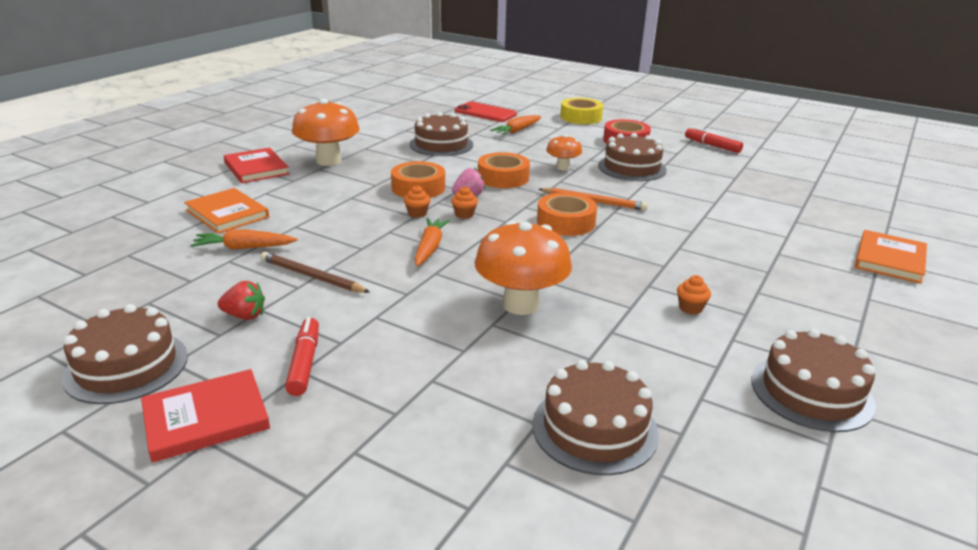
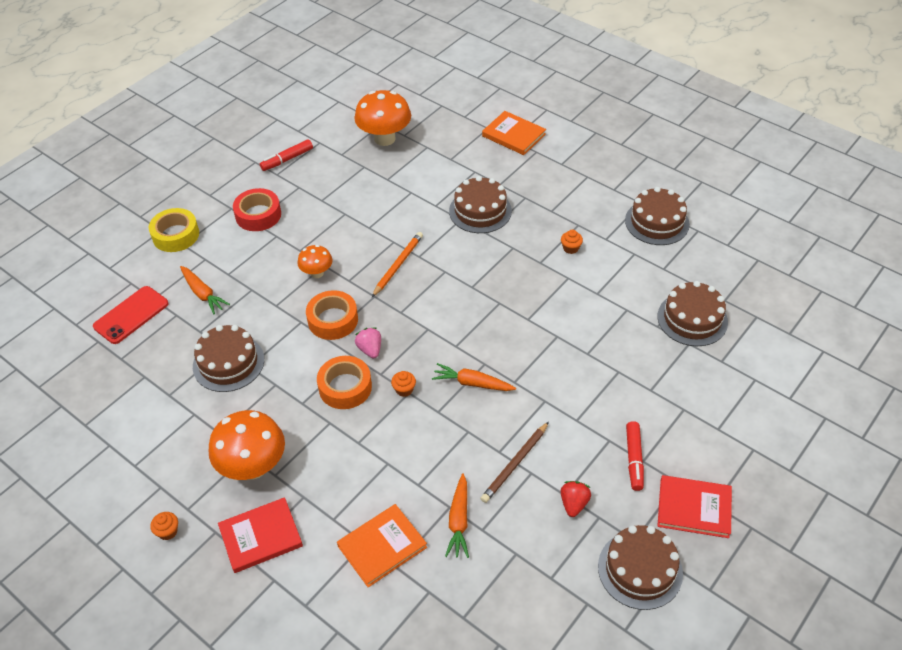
camera: 80 degrees left, 20 degrees up
red book [141,369,270,463] -> red book turned 60 degrees counterclockwise [657,475,732,538]
red marker [285,317,319,396] -> red marker turned 90 degrees counterclockwise [626,421,644,491]
orange cupcake [451,186,478,219] -> orange cupcake moved to [150,512,178,540]
orange mushroom [475,221,572,315] -> orange mushroom moved to [354,90,411,146]
orange tape [537,193,597,236] -> none
brown cake [598,133,667,181] -> brown cake moved to [449,176,512,233]

